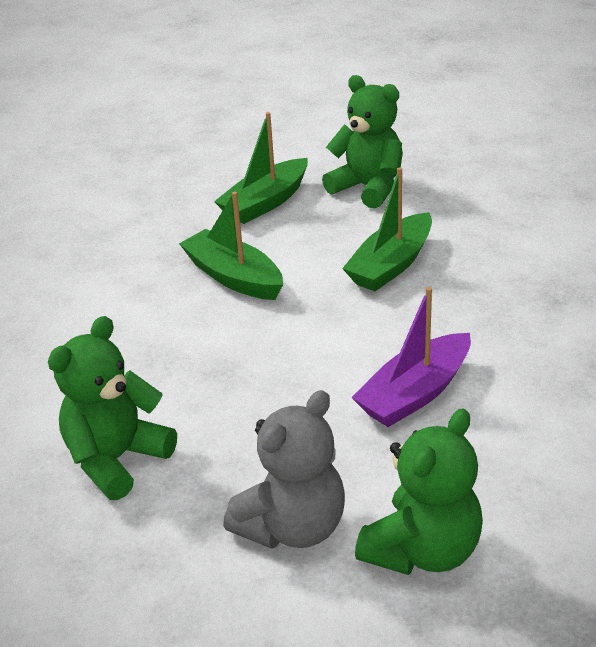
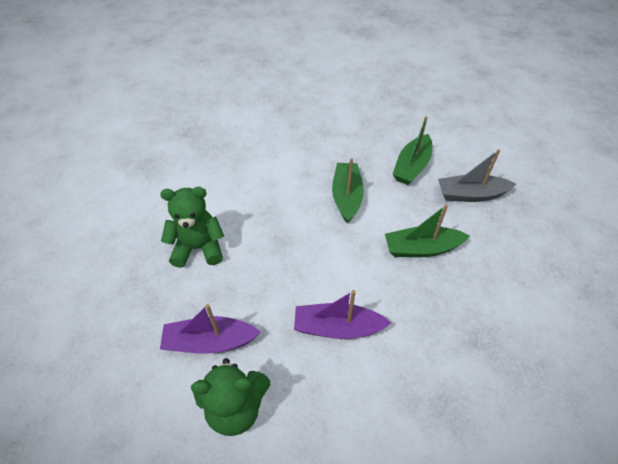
camera: 45 degrees right, 15 degrees up
green boat [214,112,308,224] -> green boat turned 60 degrees counterclockwise [392,116,432,185]
grey teddy bear [223,390,345,549] -> purple boat [160,304,261,353]
green teddy bear [322,75,403,208] -> grey boat [438,149,516,202]

